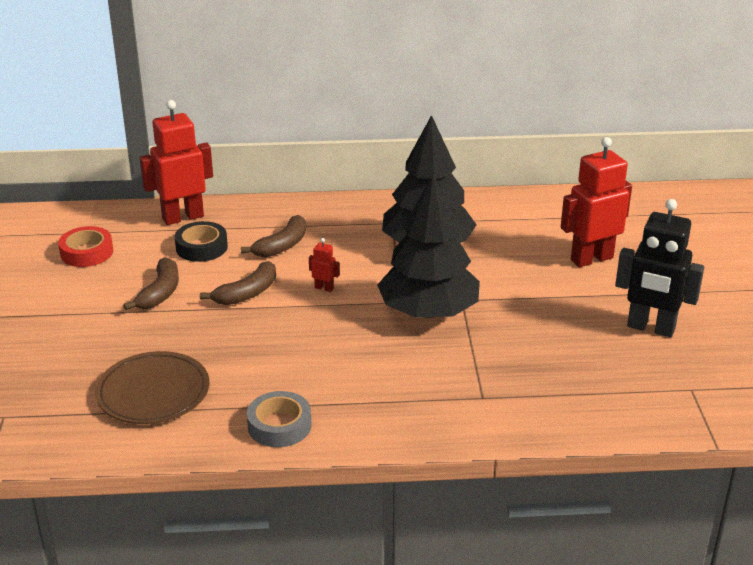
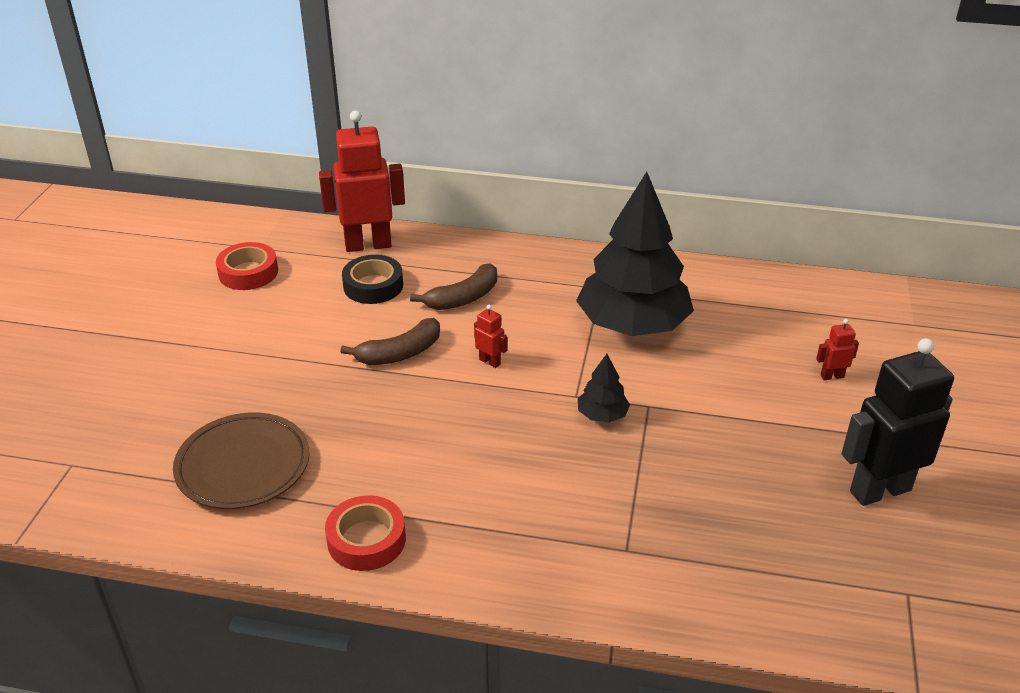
camera: 15 degrees right, 5 degrees up
brown banana [124,257,179,310] -> none
grey tape [247,391,312,447] -> red tape [325,495,406,571]
black tree [377,175,480,318] -> black tree [578,354,630,423], size x0.42
red robot [561,137,632,267] -> red robot [816,319,859,380], size x0.42
black robot [615,199,704,337] -> black robot turned 120 degrees clockwise [841,338,954,506]

